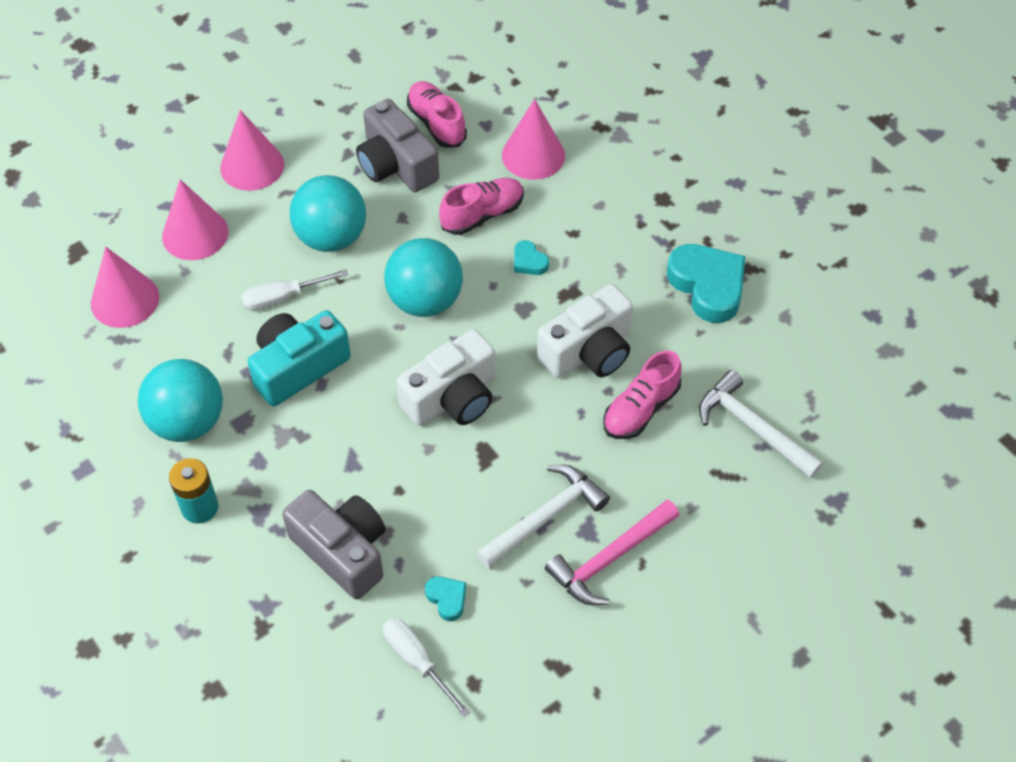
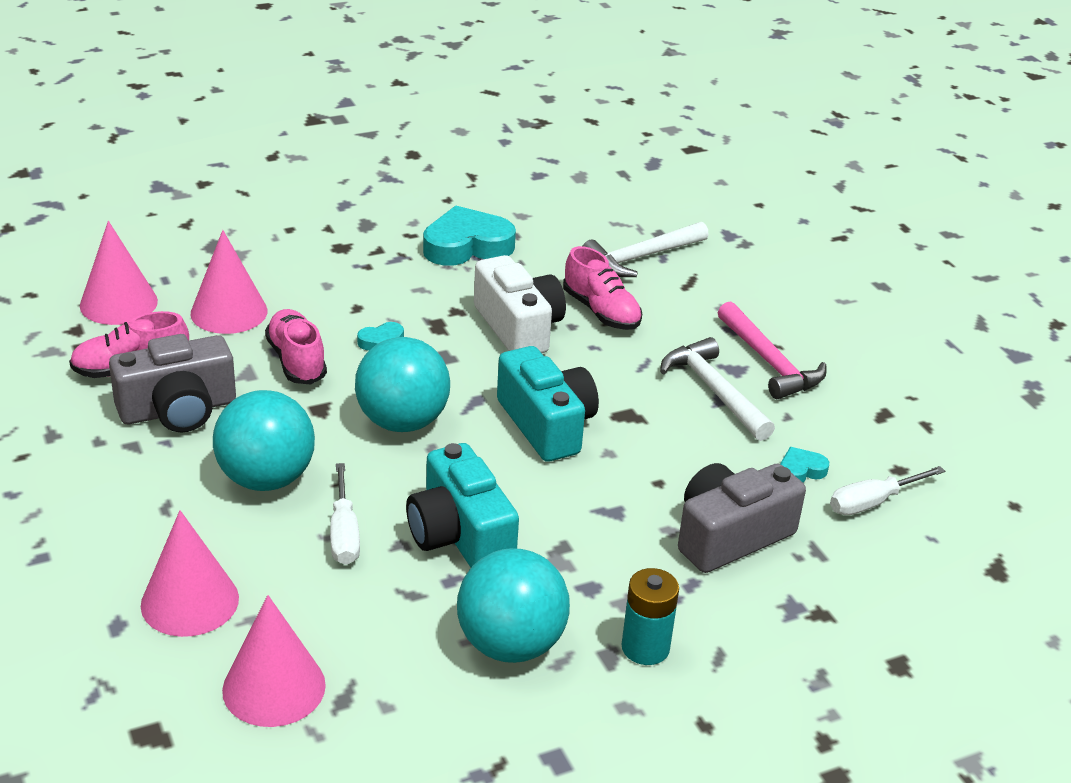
camera: 80 degrees left, 20 degrees down
pink cone [220,110,284,191] -> pink cone moved to [80,221,158,325]
white camera [396,329,495,426] -> turquoise camera [497,346,599,462]

